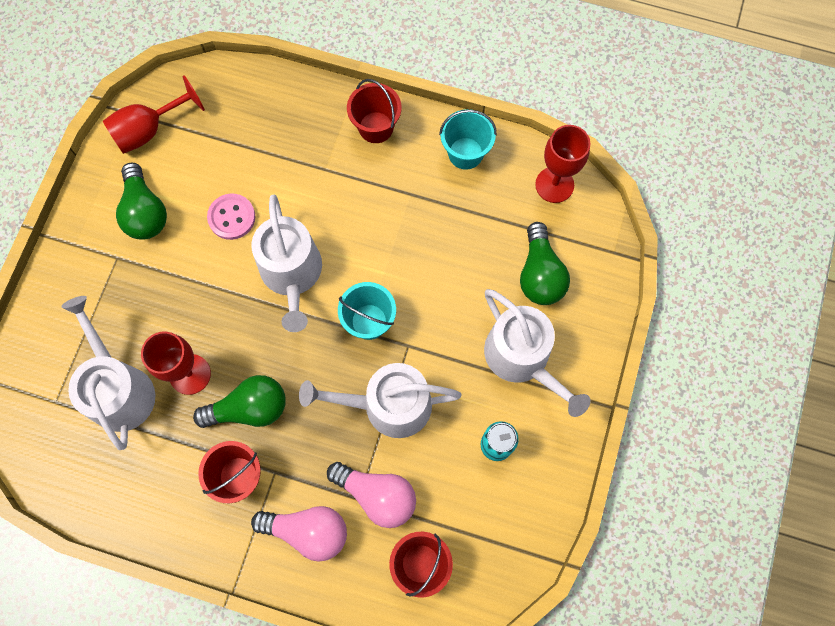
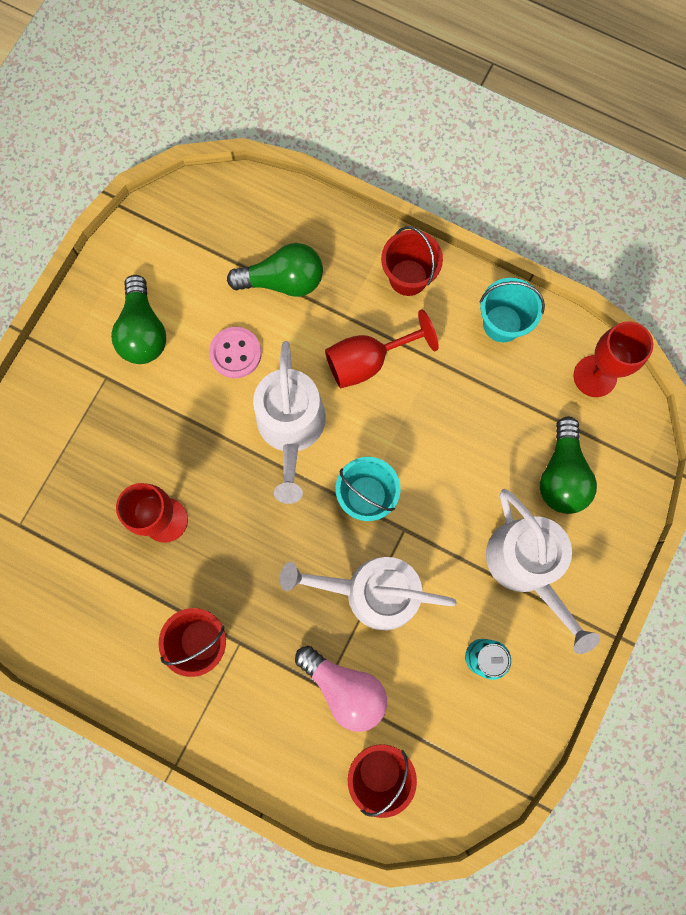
camera: 10 degrees right, 5 degrees up
white watering can [61,296,156,450] -> none
red goblet [103,76,205,154] -> red goblet moved to [325,309,439,388]
green light bulb [193,375,286,428] -> green light bulb moved to [227,243,323,297]
pink light bulb [251,506,347,562] -> none

